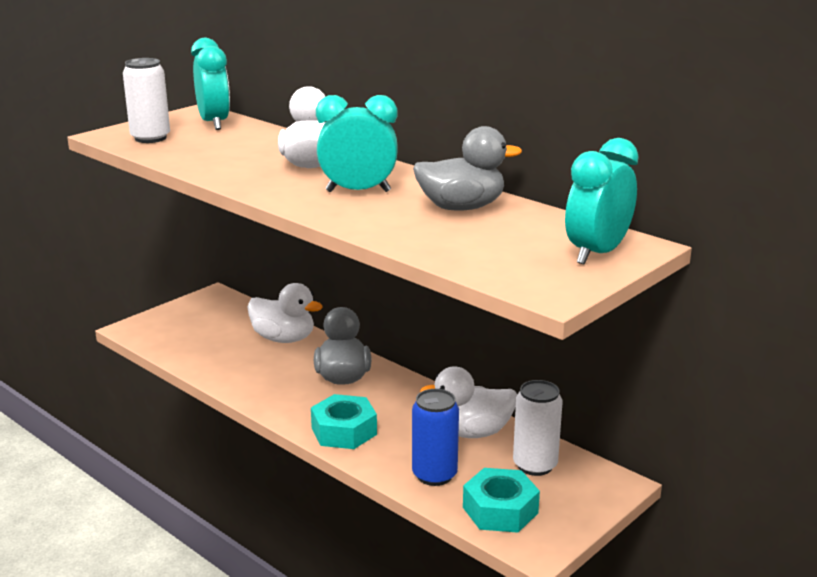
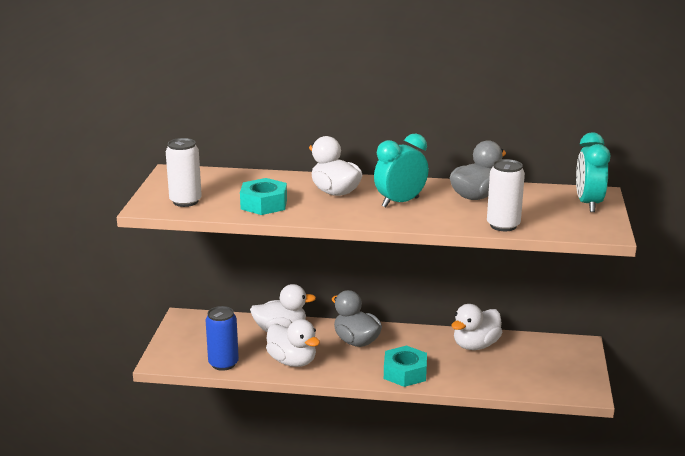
camera: 35 degrees left, 0 degrees up
turquoise clock [191,38,230,130] -> none
blue can [412,389,459,486] -> blue can moved to [206,306,239,371]
turquoise nut [463,468,540,533] -> turquoise nut moved to [240,178,287,215]
white can [513,380,562,476] -> white can moved to [487,159,525,231]
none -> white duck [266,319,320,367]

